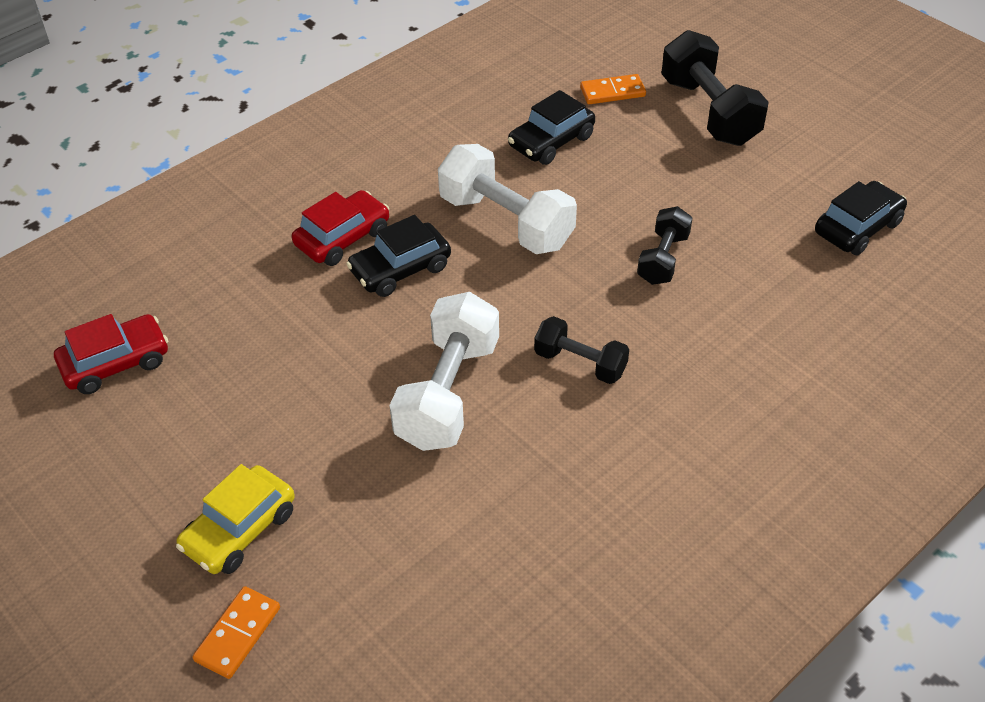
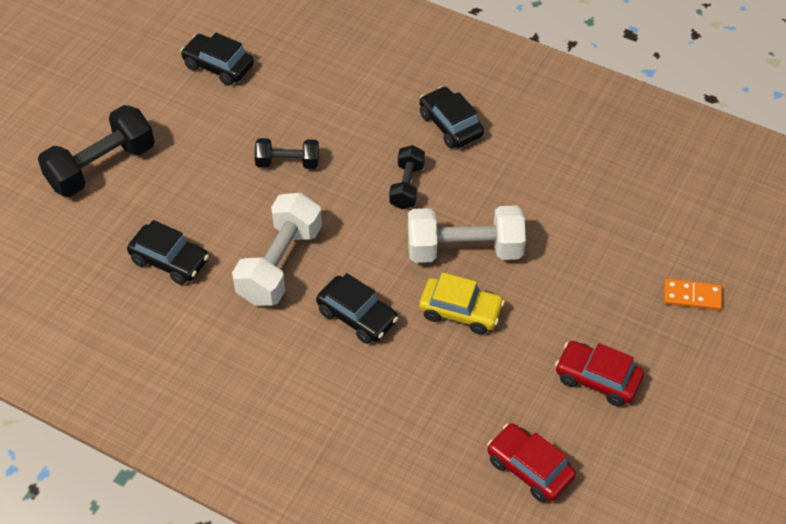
camera: 110 degrees left, 5 degrees up
yellow car [176,464,295,574] -> yellow car moved to [419,272,505,335]
red car [292,190,389,266] -> red car moved to [555,341,644,407]
orange domino [580,74,646,104] -> none
none -> black car [420,86,484,148]

